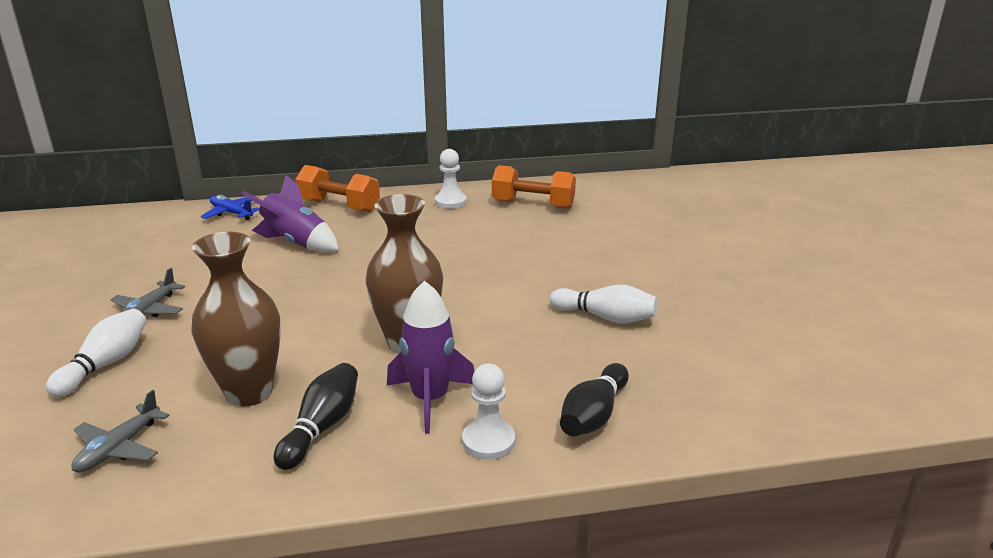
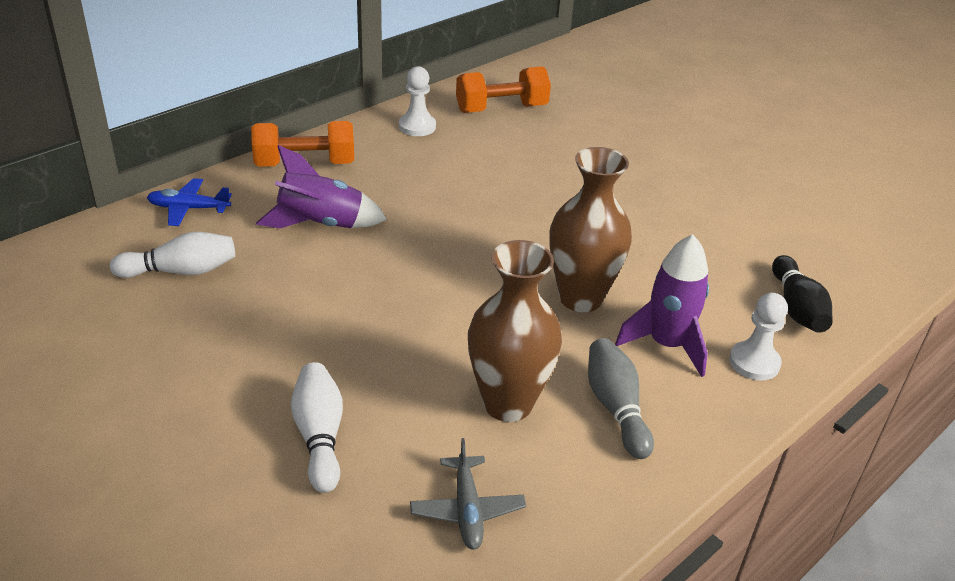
camera: 35 degrees left, 10 degrees up
grey plane [111,268,185,317] -> none
black bowling pin [274,363,358,470] -> grey bowling pin [588,338,654,459]
white bowling pin [550,285,658,324] -> white bowling pin moved to [110,232,235,278]

